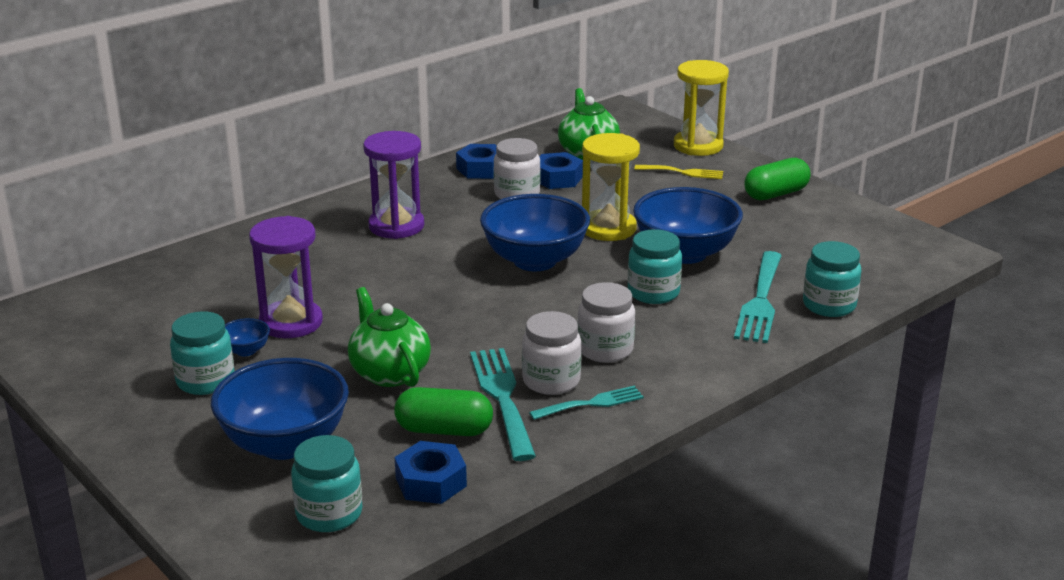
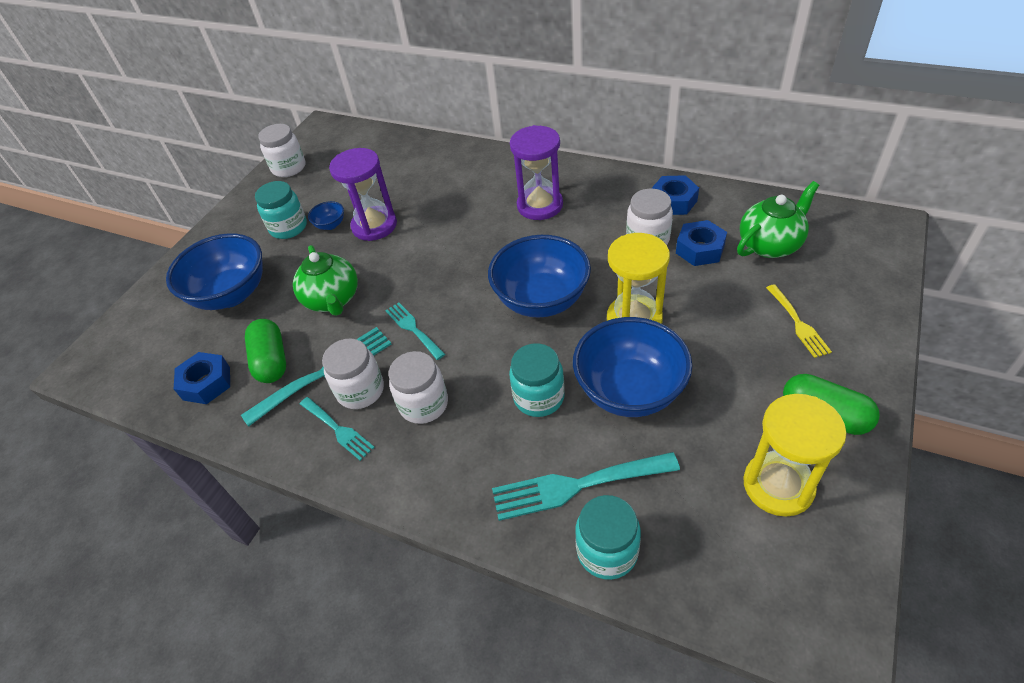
camera: 70 degrees right, 20 degrees up
turquoise jar [291,435,363,532] -> none
green teapot [348,287,431,387] -> green teapot turned 120 degrees clockwise [293,245,358,316]
yellow hourglass [674,60,729,156] -> yellow hourglass moved to [743,394,847,517]
none -> white jar [258,124,306,177]
none -> turquoise fork [385,302,445,360]

